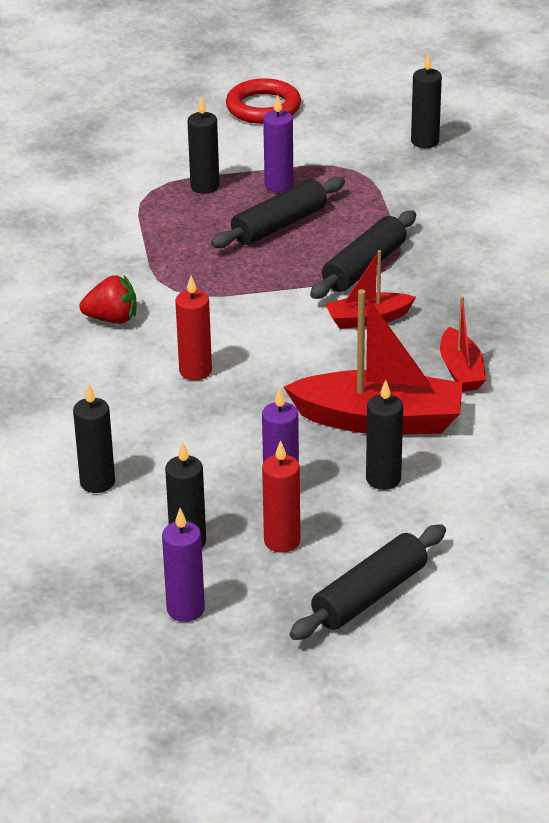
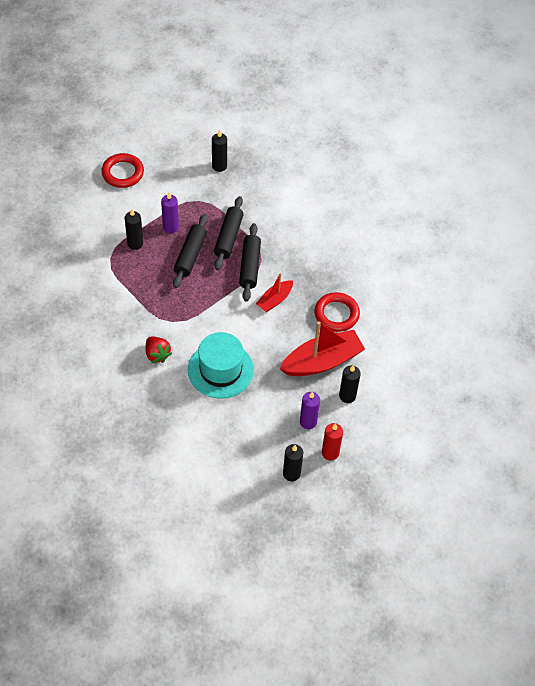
camera: 35 degrees left, 20 degrees up
black candle [73,384,115,493] -> none
red strawberry [79,275,137,324] -> red strawberry turned 90 degrees clockwise [146,337,172,363]
purple candle [162,508,205,622] -> none
red candle [175,276,212,380] -> turquoise hat [188,332,254,399]
black rolling pin [290,524,446,640] -> black rolling pin moved to [214,196,244,270]
red boat [440,296,486,392] -> red ring [314,292,360,332]

